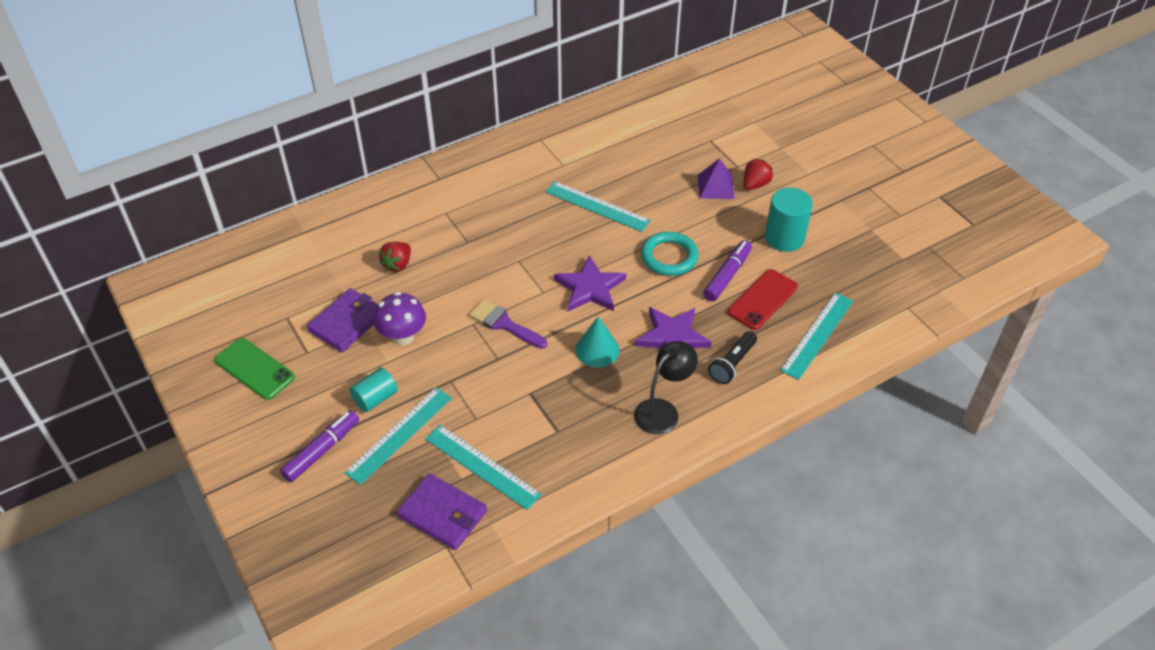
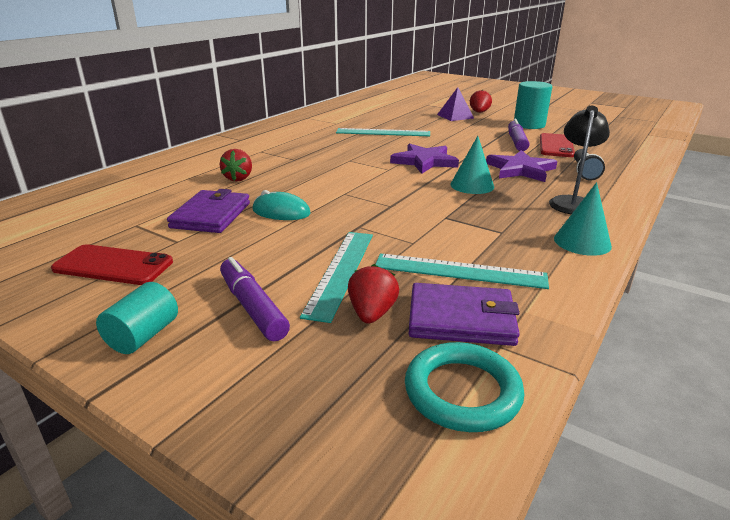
camera: 25 degrees left, 20 degrees down
green phone [215,338,295,400] -> red phone [51,244,173,285]
purple marker [280,410,359,482] -> purple marker turned 45 degrees counterclockwise [220,257,290,341]
turquoise cylinder [350,367,398,412] -> turquoise cylinder moved to [96,282,178,354]
purple mushroom [374,292,426,346] -> turquoise mouse [252,190,311,220]
purple brush [469,299,547,349] -> none
turquoise ring [641,232,699,276] -> turquoise ring moved to [405,342,525,432]
turquoise ruler [780,293,853,380] -> none
none -> red strawberry [348,264,399,324]
none -> turquoise cone [554,182,612,256]

